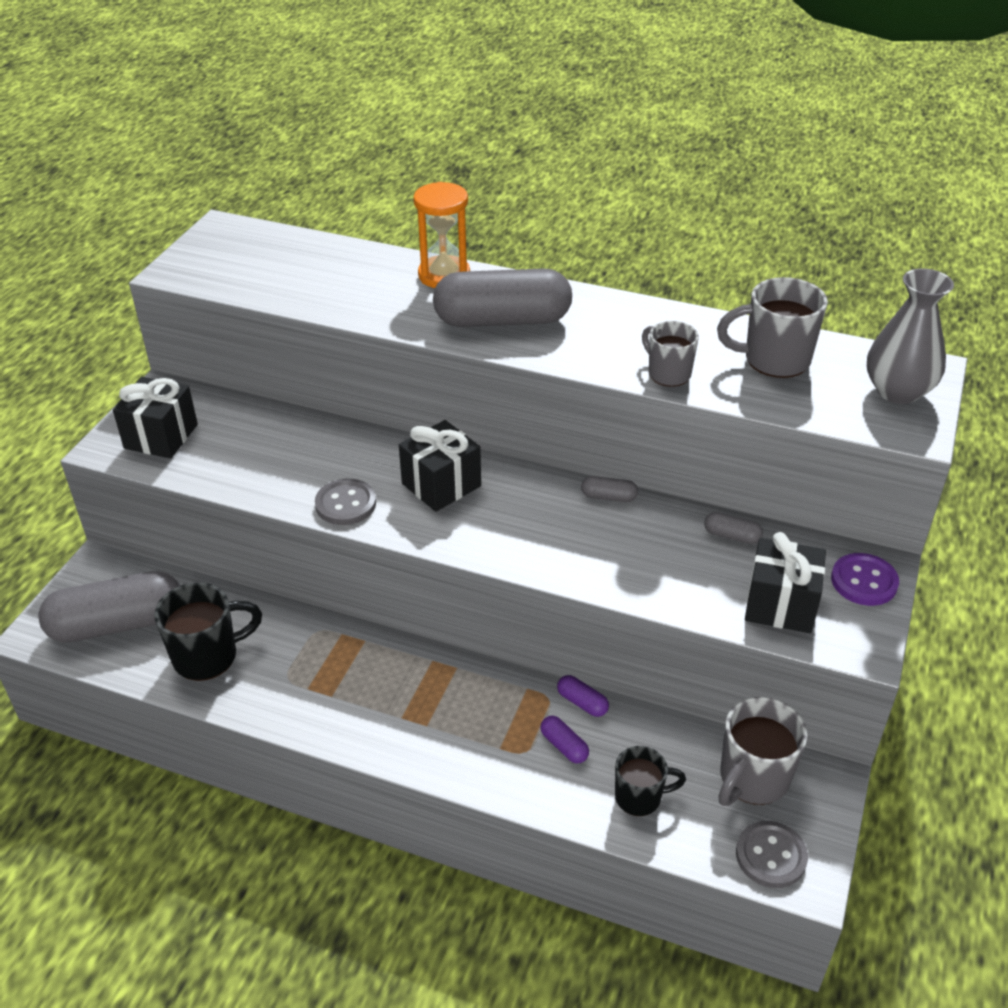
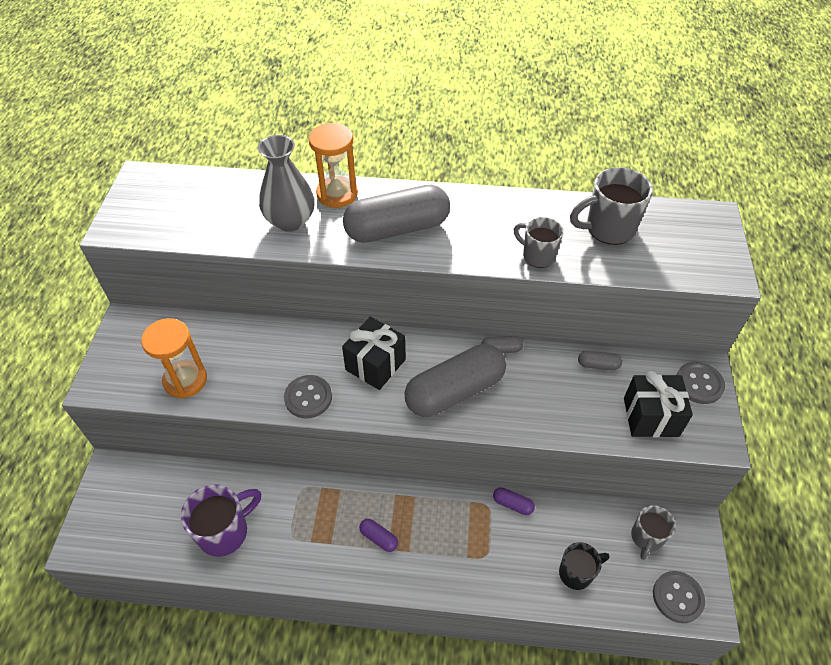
camera: 15 degrees left, 10 degrees up
grey capsule [38,571,180,643] -> grey capsule moved to [404,344,506,417]
black gift [113,377,198,458] -> none
black mug [154,582,262,681] -> purple mug [181,484,261,557]
purple capsule [541,716,589,764] -> purple capsule moved to [359,519,398,552]
grey mug [719,697,807,806] -> grey mug [631,505,676,560], size x0.65
purple button [831,553,899,606] -> grey button [676,362,725,404]
grey vase [867,268,954,404] -> grey vase moved to [258,135,315,232]
none -> orange hourglass [141,318,207,398]

